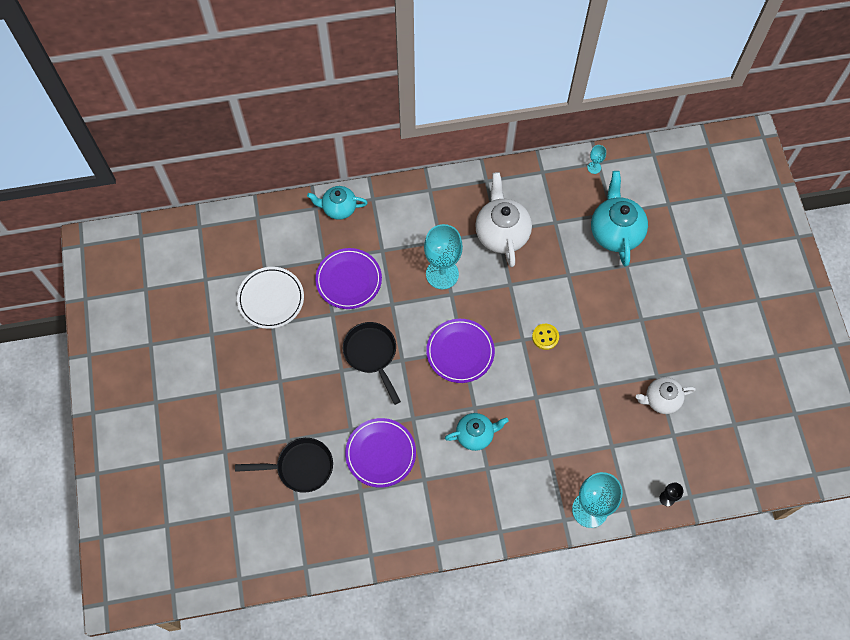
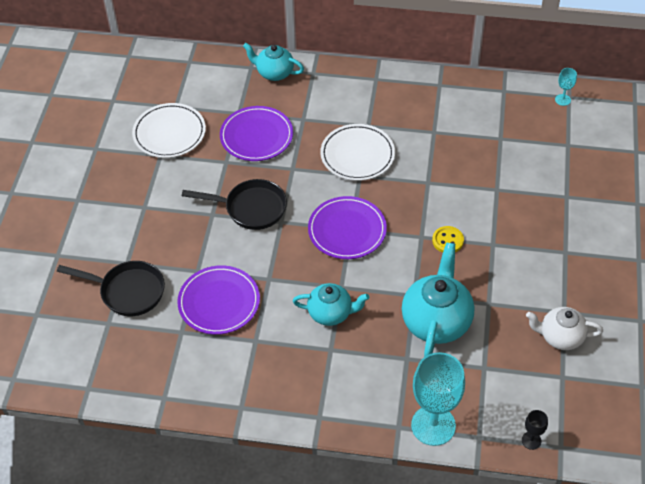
camera: 20 degrees right, 15 degrees down
black pan [343,322,401,405] -> black pan turned 105 degrees clockwise [182,179,287,230]
turquoise goblet [424,224,463,289] -> white plate [320,124,395,181]
white teapot [475,172,532,267] -> none
turquoise teapot [591,171,648,266] -> turquoise teapot moved to [402,242,474,357]

